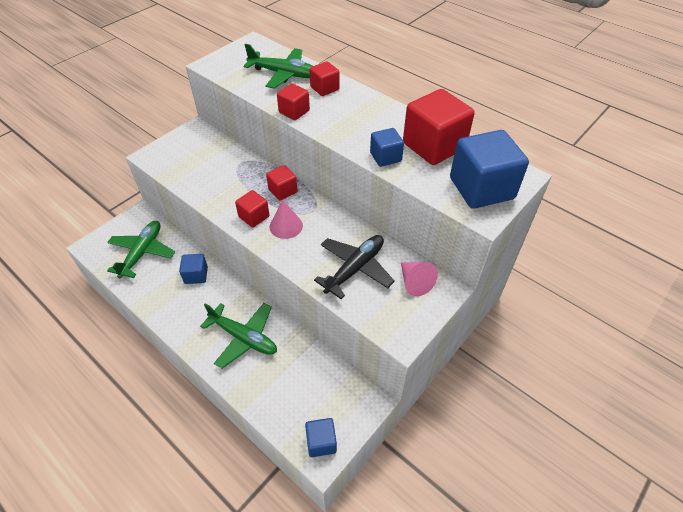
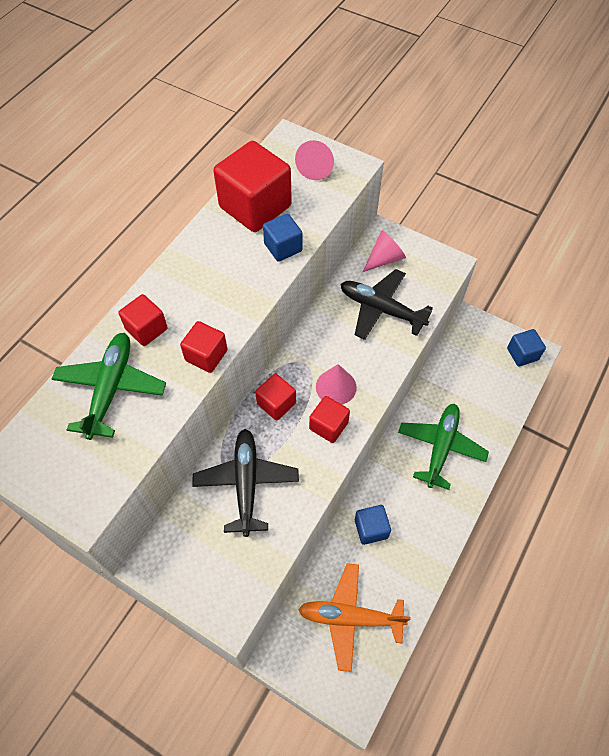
camera: 100 degrees left, 10 degrees up
green plane [107,221,175,278] -> orange plane [298,563,411,672]
blue cube [450,130,529,209] -> pink cone [295,140,334,180]
none -> black plane [192,429,299,537]

